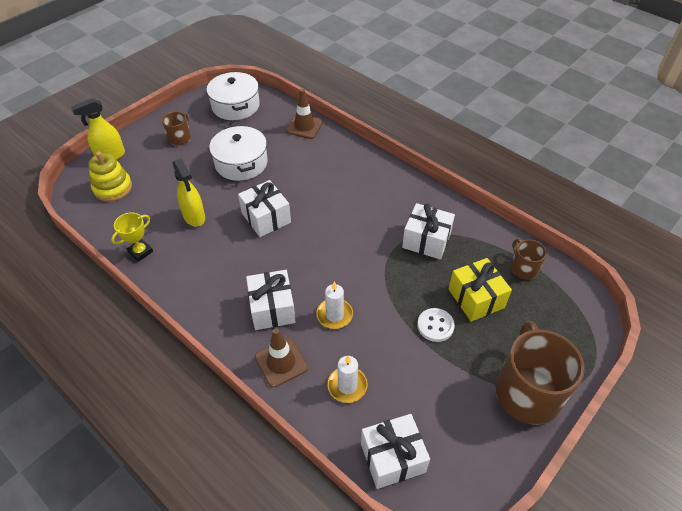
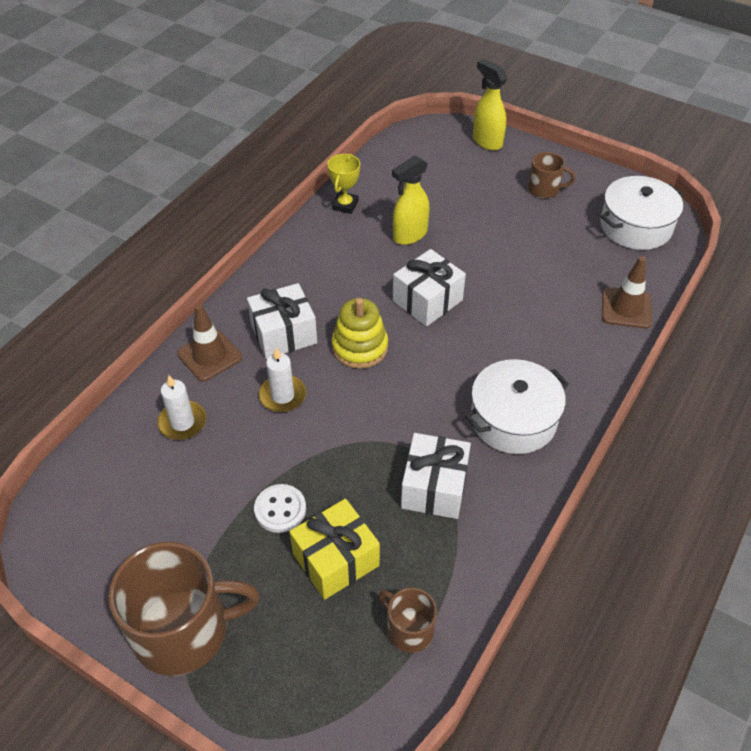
camera: 80 degrees right, 0 degrees up
yellow stacking toy [88,152,132,202] -> yellow stacking toy moved to [332,298,388,369]
yellow trophy [111,212,153,262] -> yellow trophy turned 75 degrees clockwise [328,154,360,214]
white pot [209,125,268,181] -> white pot moved to [465,359,569,454]
white gift [361,414,430,489] -> none
brown mug [511,239,547,280] -> brown mug turned 105 degrees counterclockwise [379,588,437,653]

